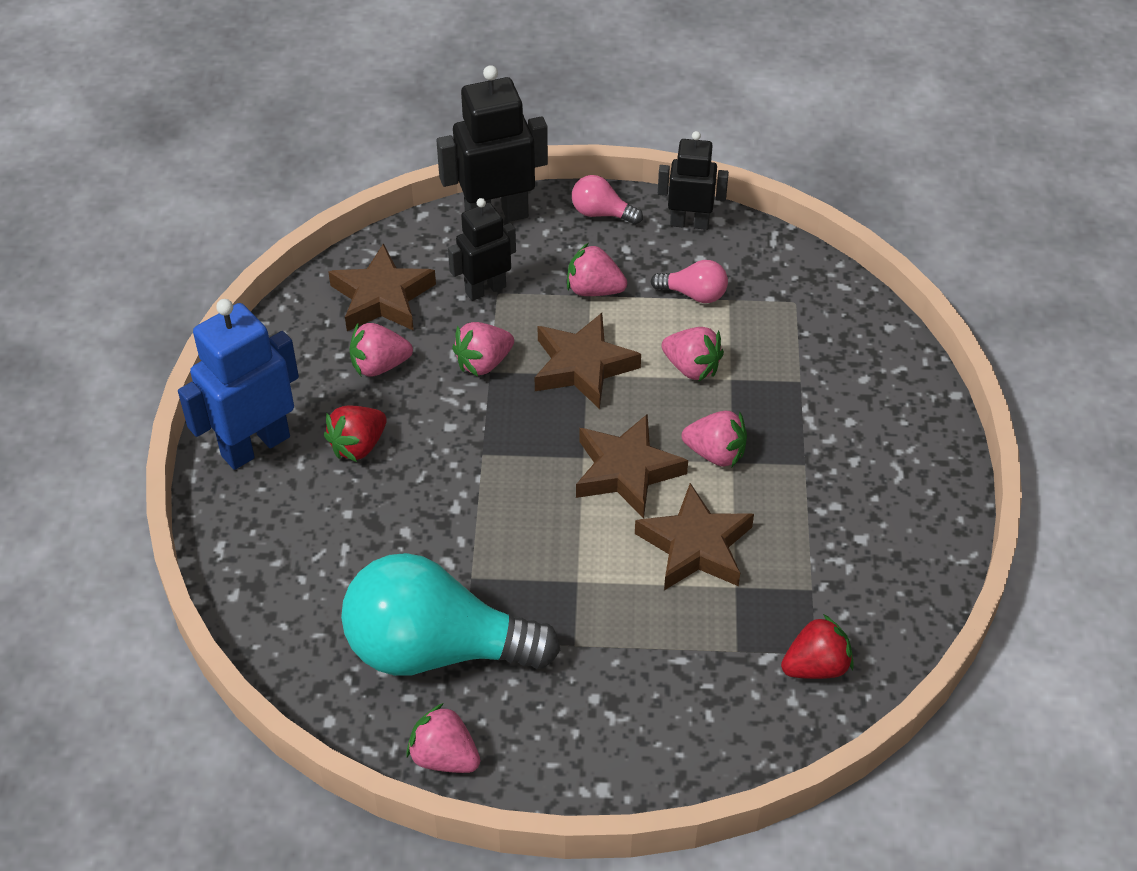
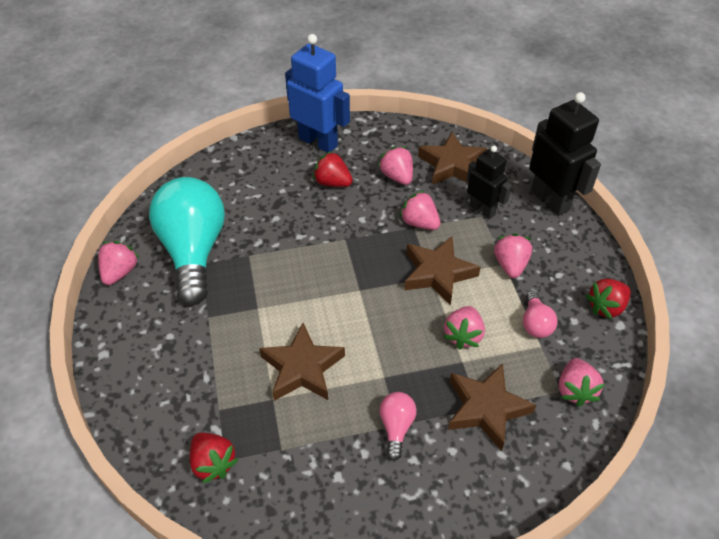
camera: 75 degrees right, 0 degrees up
pink light bulb [572,175,643,225] -> pink light bulb moved to [379,392,417,461]
brown star [576,414,688,519] -> brown star moved to [448,363,536,451]
black robot [658,131,729,230] -> red strawberry [586,279,631,320]
pink strawberry [682,411,747,467] -> pink strawberry moved to [559,358,605,407]

